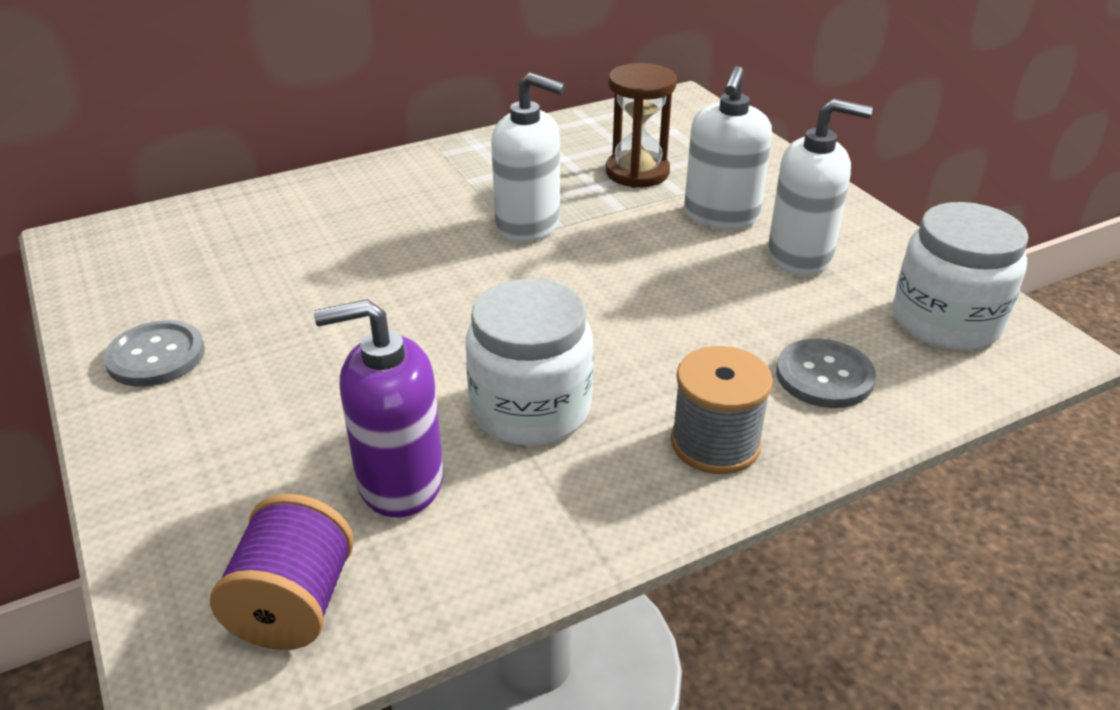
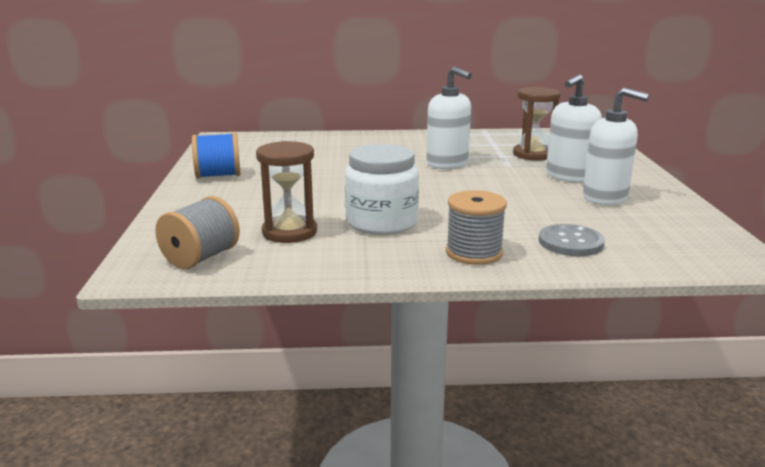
camera: 25 degrees right, 15 degrees down
grey button [104,320,205,387] -> blue spool [192,133,241,179]
purple spool [210,494,354,650] -> grey spool [155,196,240,269]
purple soap dispenser [314,299,444,517] -> brown hourglass [256,141,317,243]
white jar [893,202,1029,350] -> none

